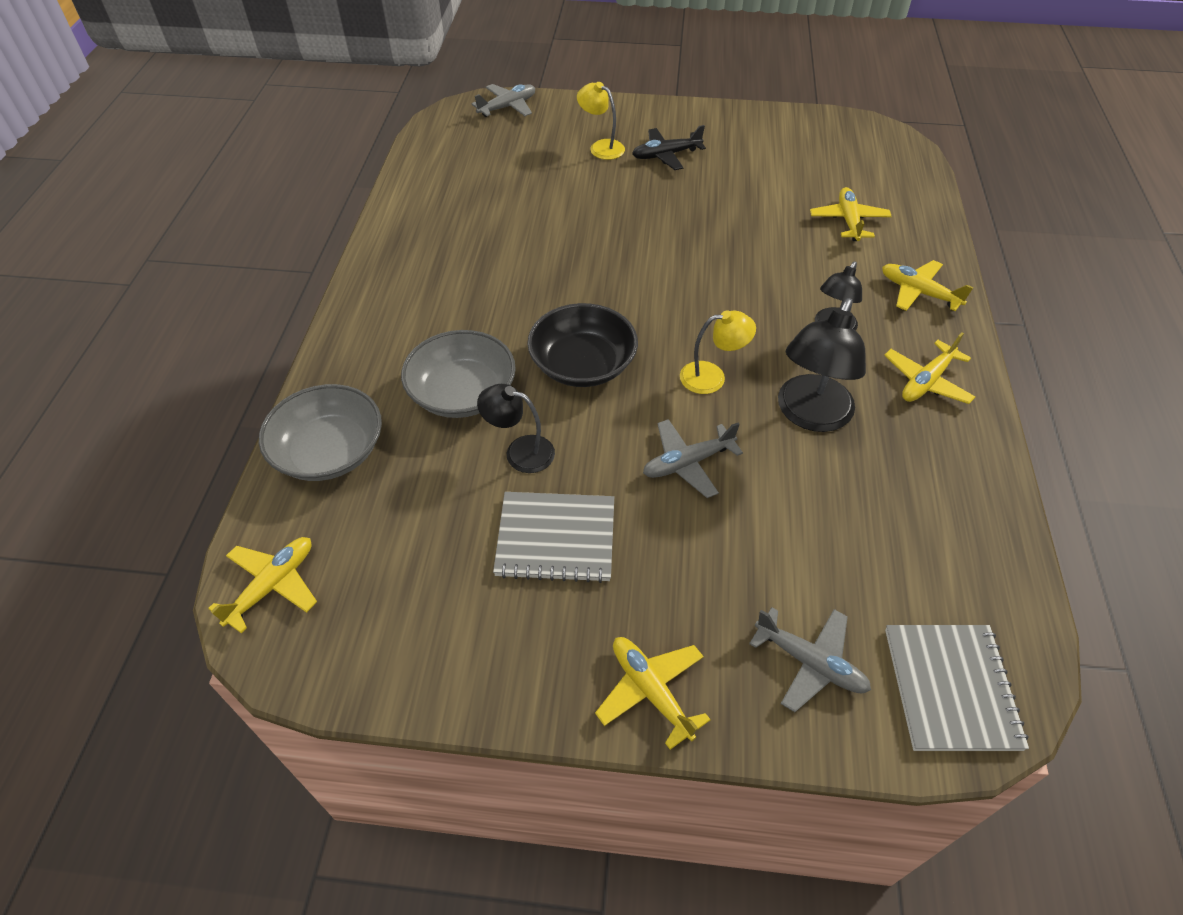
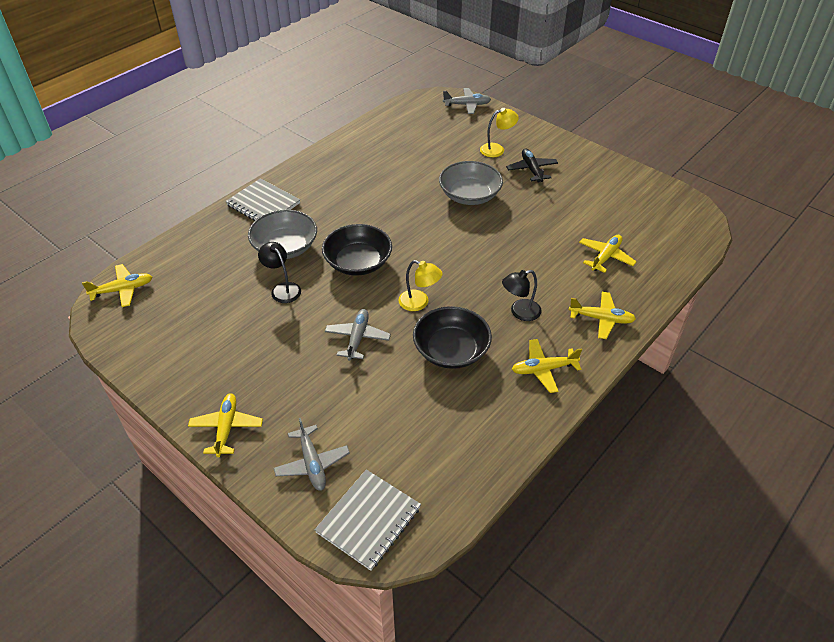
camera: 35 degrees right, 5 degrees down
grey bowl [259,384,382,481] -> grey bowl moved to [439,161,503,205]
grey notebook [493,492,614,583] -> grey notebook moved to [226,178,300,221]
yellow lamp [577,82,625,160] -> yellow lamp turned 90 degrees clockwise [480,108,519,157]
black plane [632,125,706,170] -> black plane turned 60 degrees clockwise [506,149,558,183]
grey plane [643,419,743,498] -> grey plane turned 90 degrees clockwise [325,309,391,361]
black lamp [778,298,866,432] -> black bowl [413,306,492,369]
yellow plane [882,260,974,311] -> yellow plane turned 120 degrees clockwise [569,292,636,339]

